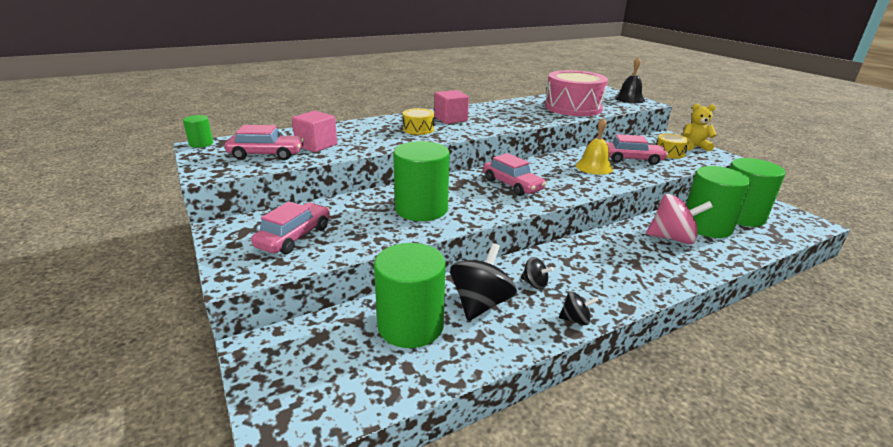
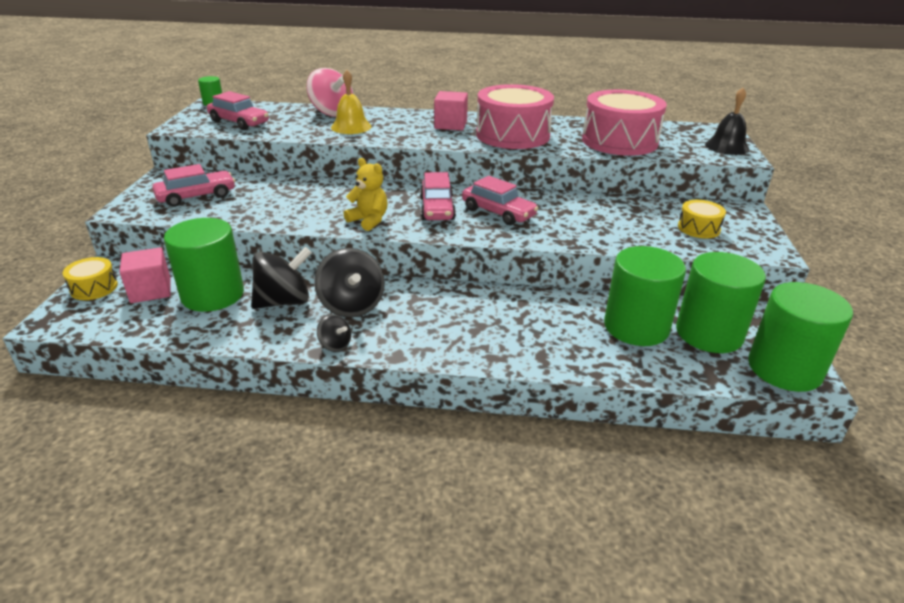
camera: 35 degrees right, 5 degrees up
pink cube [292,111,337,152] -> pink cube moved to [120,248,171,303]
green cylinder [393,141,450,221] -> green cylinder moved to [748,282,853,392]
yellow drum [403,108,434,135] -> yellow drum moved to [63,257,118,300]
black spinning top [521,257,554,290] -> black spinning top [314,248,385,318], size x1.96
yellow bell [576,117,613,175] -> yellow bell moved to [331,70,372,134]
pink car [606,134,668,165] -> pink car moved to [462,176,539,225]
pink spinning top [646,194,713,244] -> pink spinning top moved to [307,68,354,117]
yellow teddy bear [683,104,717,151] -> yellow teddy bear moved to [344,158,388,231]
none -> pink drum [476,84,554,149]

